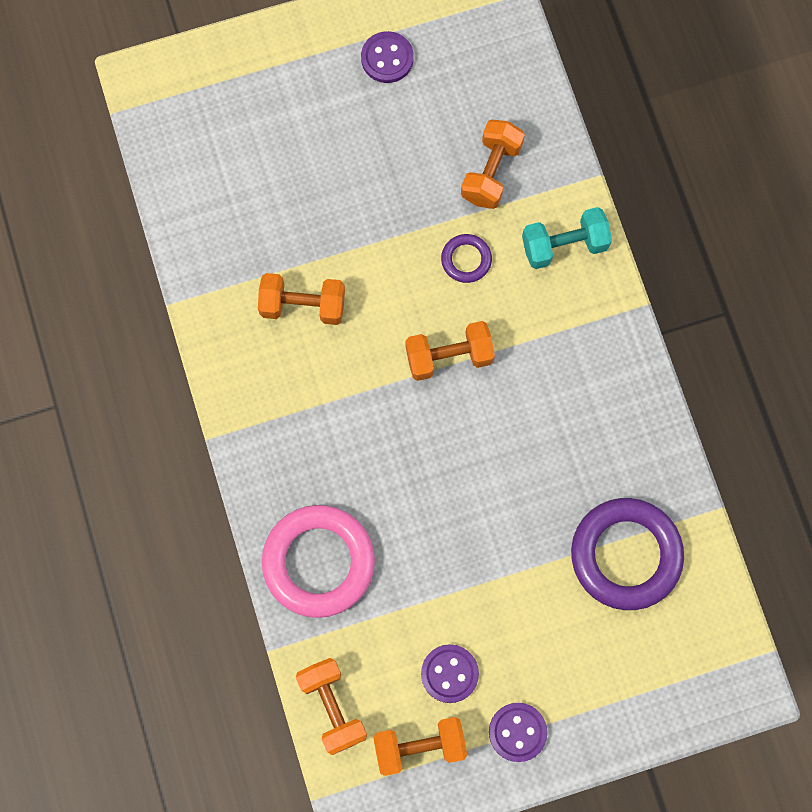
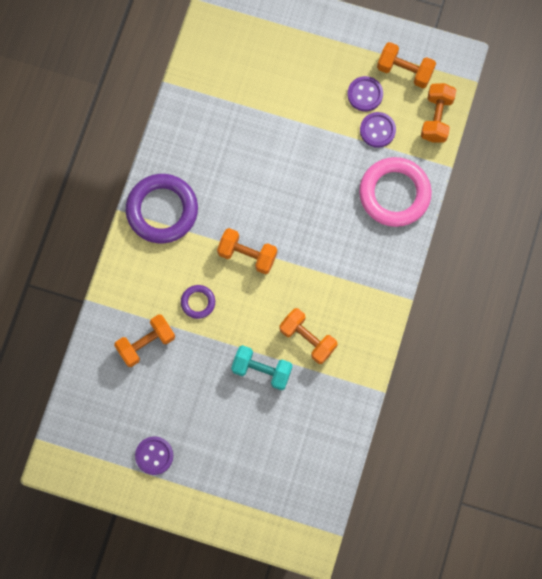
camera: 145 degrees left, 0 degrees up
purple button [489,703,547,762] -> purple button moved to [360,112,396,148]
turquoise dumbbell [522,207,612,269] -> turquoise dumbbell moved to [231,345,293,390]
purple ring [571,498,684,610] -> purple ring moved to [126,174,198,243]

